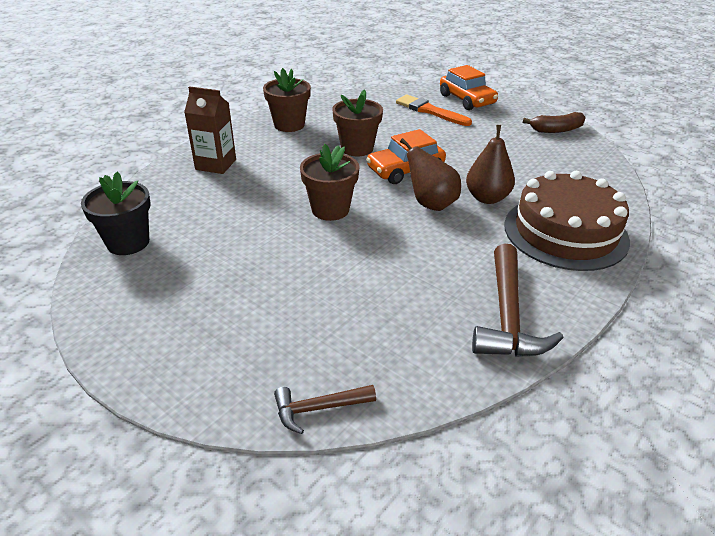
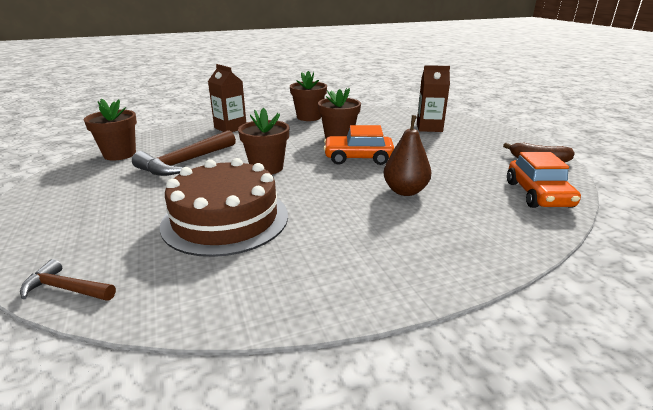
camera: 30 degrees right, 10 degrees down
black flower pot [81,172,151,255] -> brown flower pot [84,98,137,160]
orange brush [396,95,472,126] -> brown carton [417,65,450,132]
brown pear [400,138,461,211] -> none
orange car [440,65,498,110] -> orange car moved to [507,152,581,208]
brown hammer [472,244,563,357] -> brown hammer moved to [132,130,236,176]
brown cake [504,171,630,271] -> brown cake moved to [160,158,288,257]

